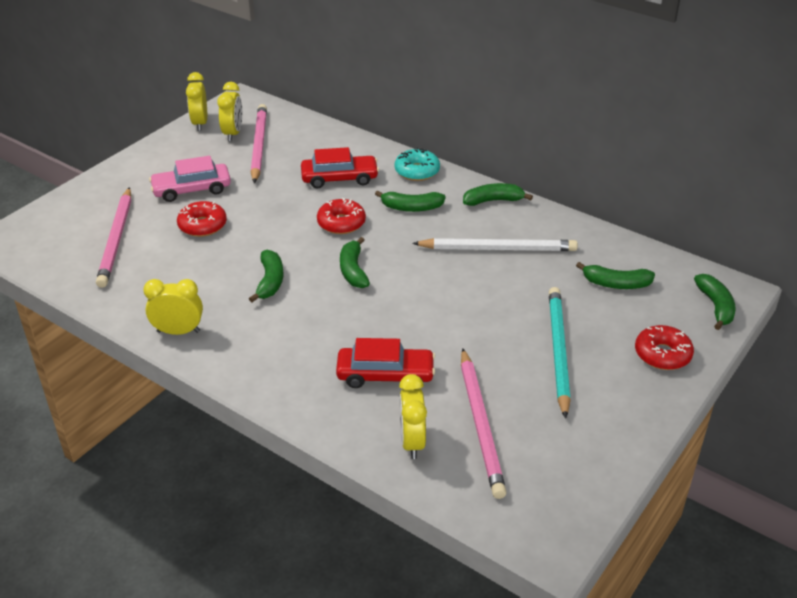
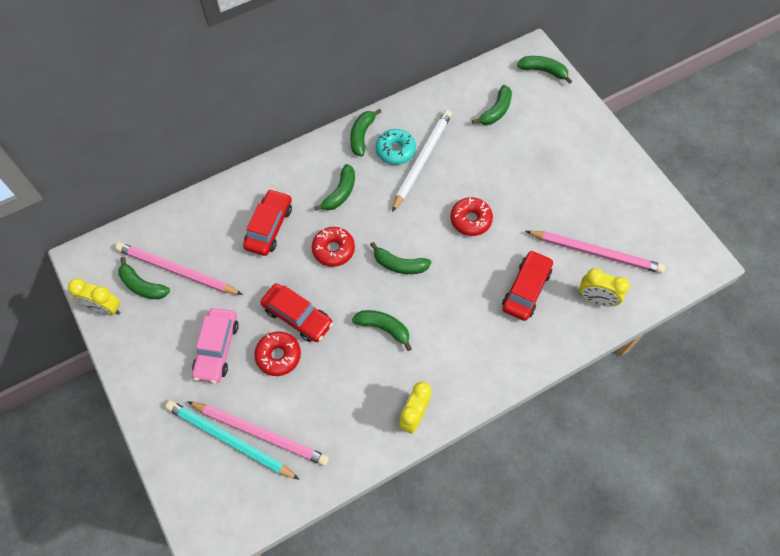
camera: 65 degrees left, 25 degrees up
yellow clock [217,82,242,141] -> green banana [118,257,170,299]
turquoise donut [395,148,440,181] -> turquoise donut moved to [376,129,416,165]
turquoise pencil [549,287,571,419] -> turquoise pencil moved to [165,400,300,480]
red donut [635,325,694,370] -> red donut moved to [450,197,493,236]
none -> red car [260,283,333,342]

